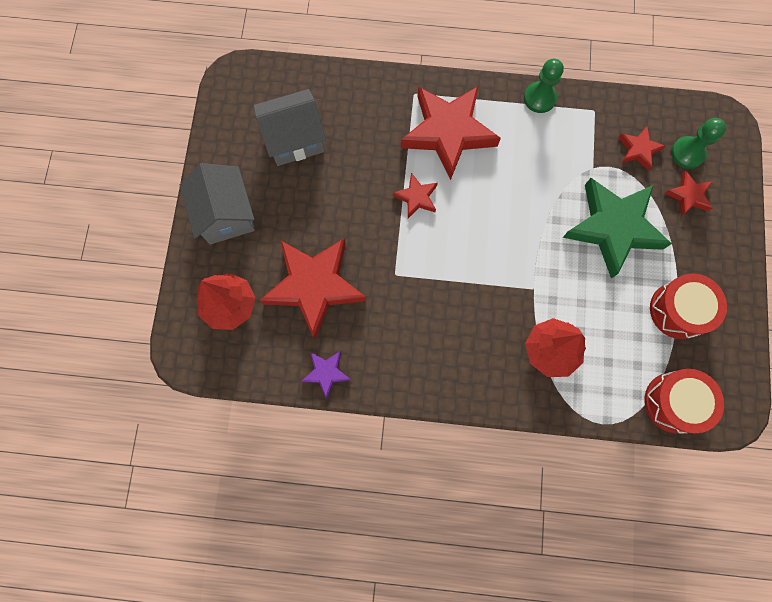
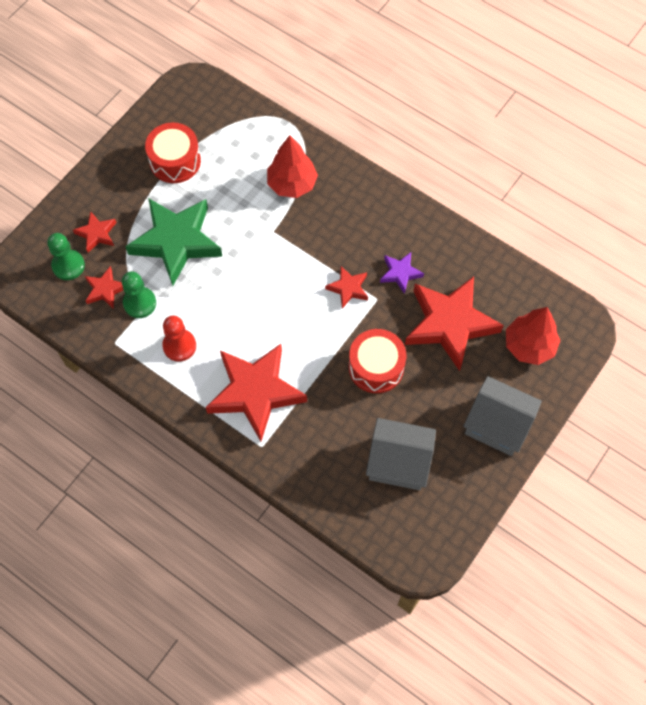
camera: 150 degrees left, 10 degrees down
grey house [180,163,255,245] -> grey house turned 75 degrees counterclockwise [463,376,542,456]
purple star [302,351,351,399] -> purple star moved to [380,252,424,294]
red star [393,173,438,218] -> red star moved to [325,266,368,308]
green pawn [524,59,564,113] -> green pawn moved to [122,271,156,318]
red drum [644,369,724,434] -> red drum moved to [349,329,406,393]
none -> red pawn [162,316,196,362]

